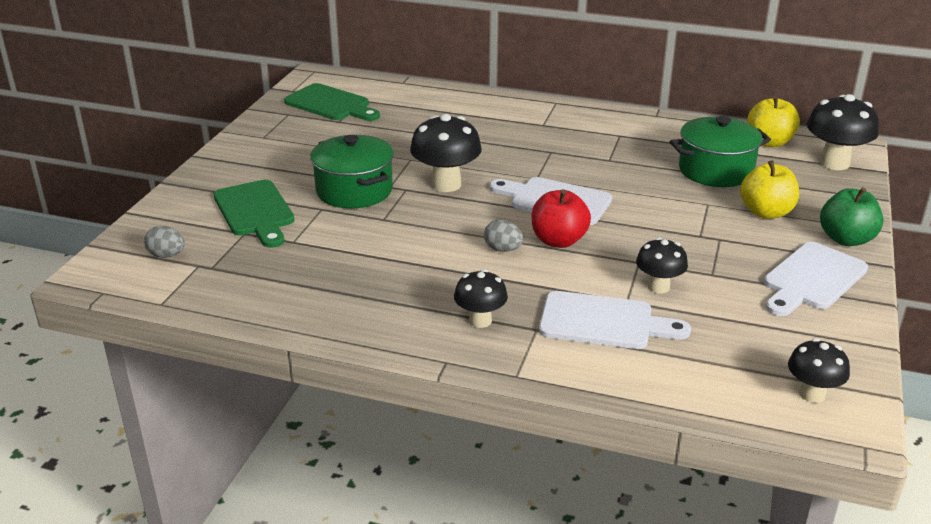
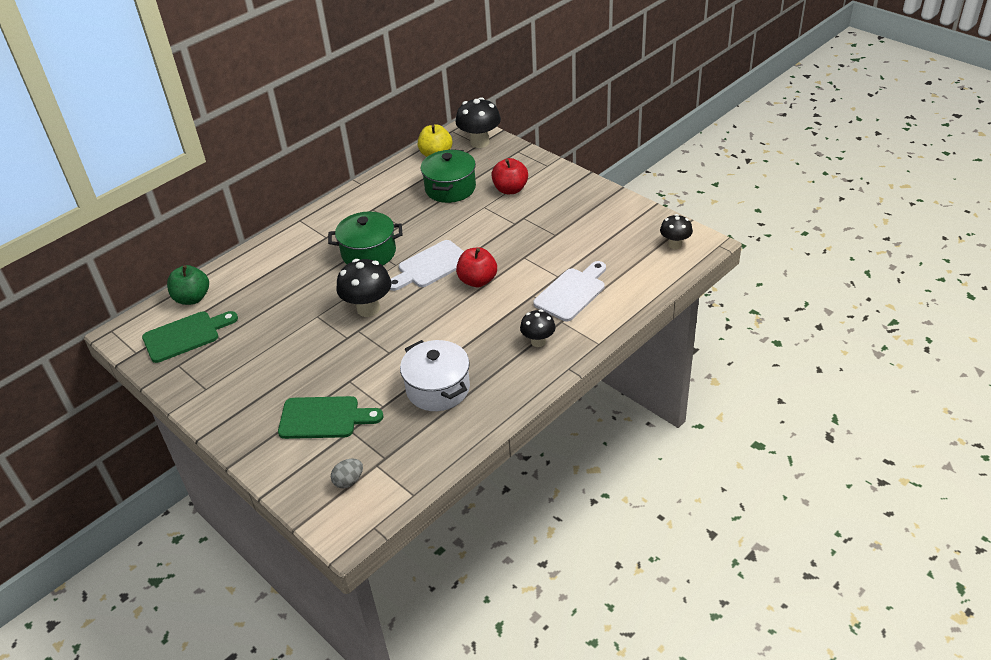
camera: 60 degrees left, 10 degrees up
green pot [310,135,394,209] -> green pot moved to [328,211,402,265]
grey egg [484,220,523,252] -> none
black mushroom [636,238,688,294] -> none
yellow apple [740,160,799,219] -> red apple [491,158,528,194]
white cutting board [764,242,868,316] -> none
green apple [820,187,884,246] -> green apple moved to [167,265,209,305]
none -> white pot [400,340,470,411]

